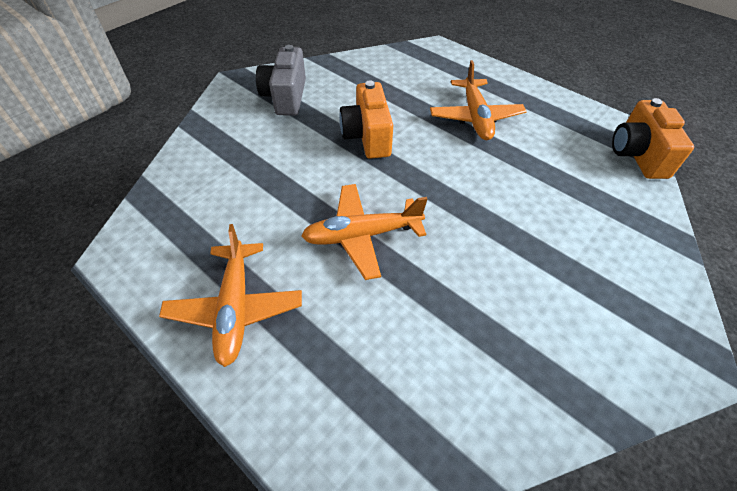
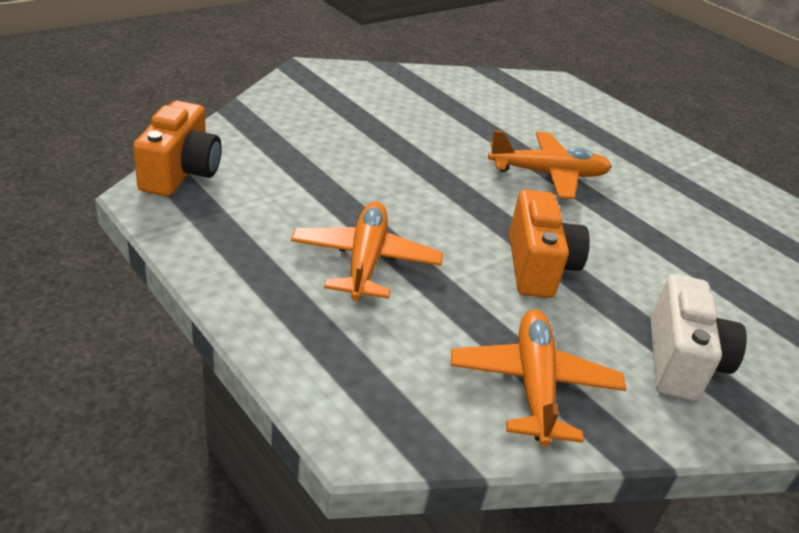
camera: 175 degrees left, 15 degrees down
orange plane [159,224,302,367] -> orange plane moved to [451,309,626,447]
grey camera [256,45,306,116] -> white camera [651,274,747,402]

